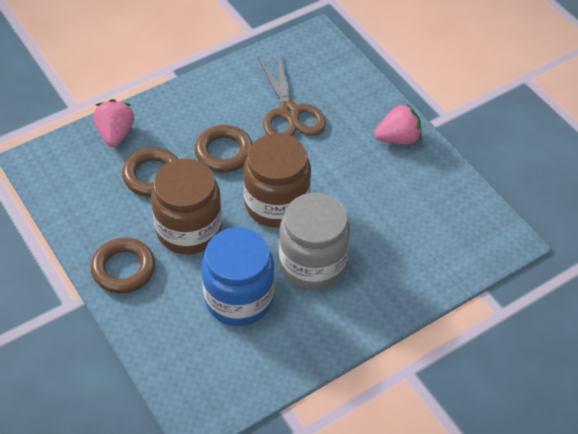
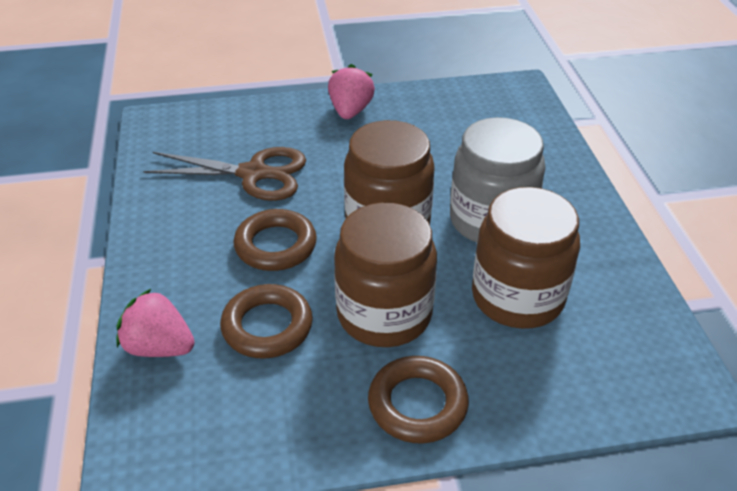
camera: 65 degrees left, 10 degrees down
blue jar [202,227,274,326] -> brown jar [472,187,580,329]

